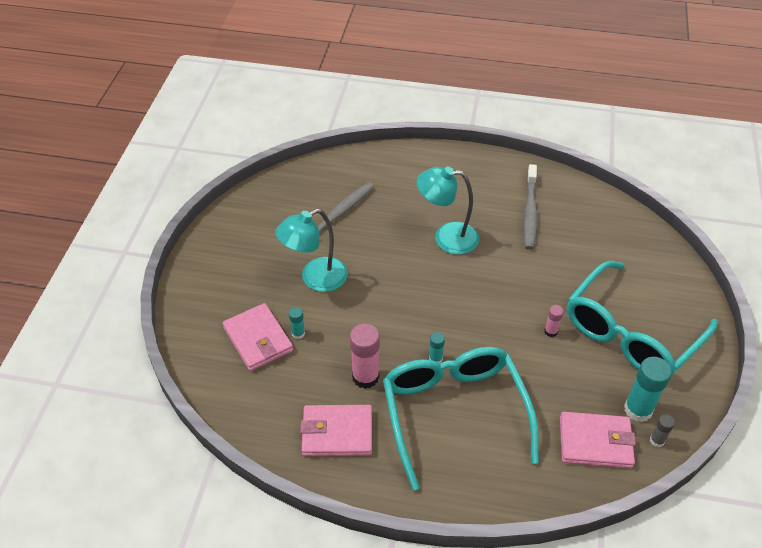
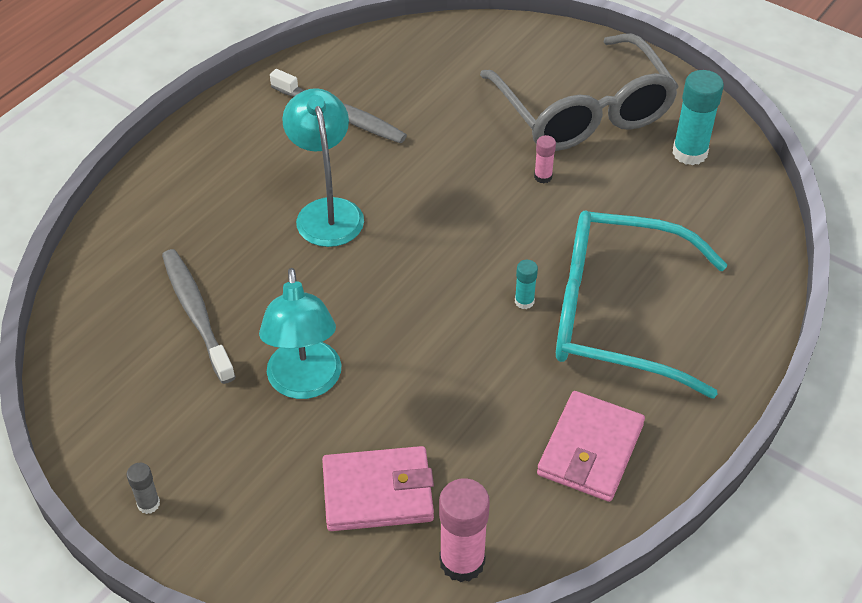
camera: 65 degrees left, 0 degrees up
turquoise glue stick [289,307,305,339] -> none
pink glue stick [350,324,380,389] -> pink glue stick moved to [439,478,490,582]
turquoise lamp [417,166,479,255] -> turquoise lamp turned 135 degrees clockwise [282,88,364,247]
pink wallet [560,412,636,469] -> none
turquoise glasses [567,261,718,376] -> grey glasses [480,33,679,151]
grey glue stick [650,414,675,447] -> grey glue stick moved to [127,463,160,514]

